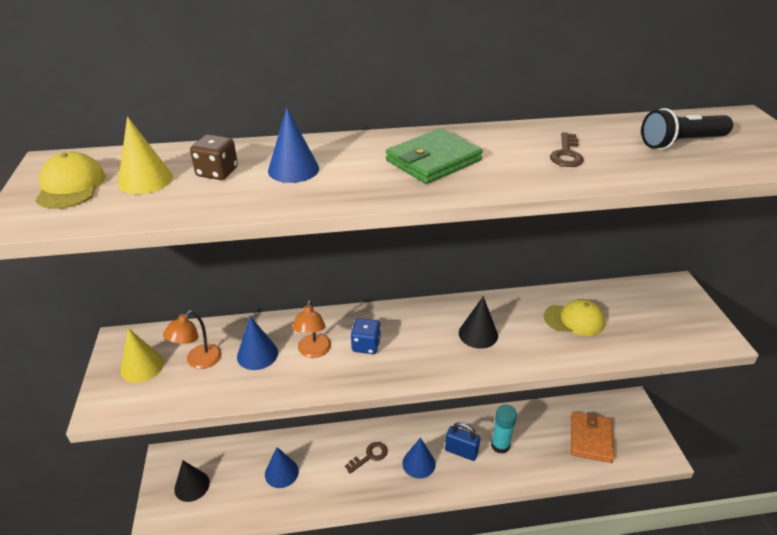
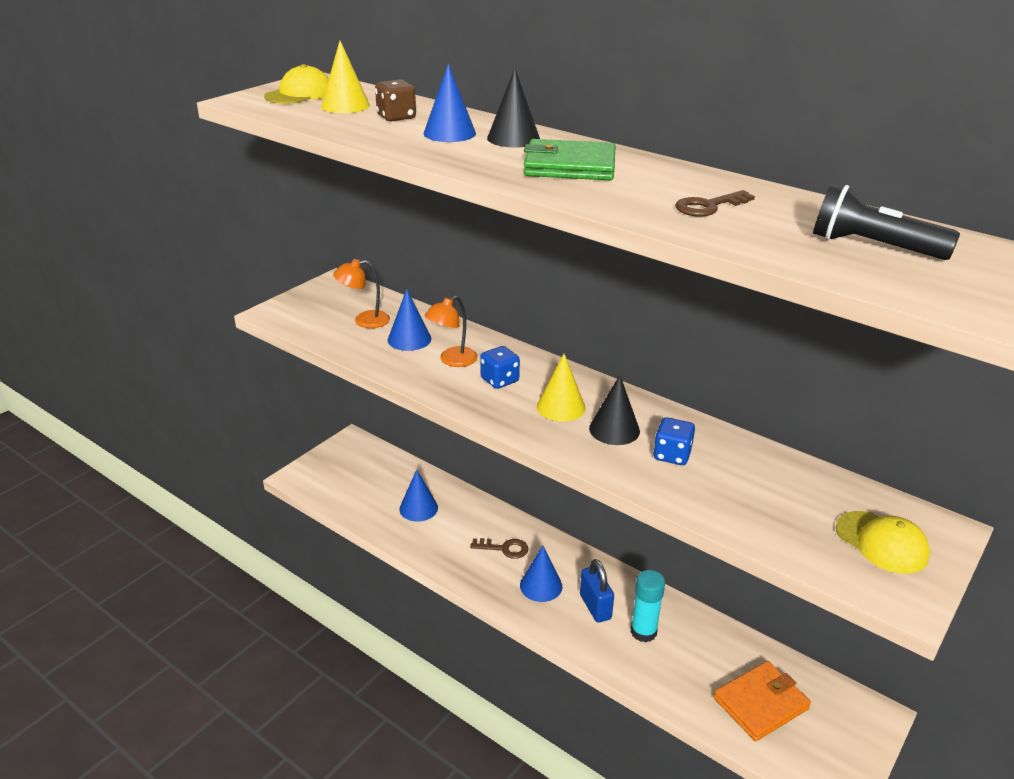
camera: 45 degrees right, 5 degrees down
yellow cone [121,328,164,383] -> yellow cone moved to [537,354,586,422]
black cone [174,460,210,502] -> black cone moved to [487,68,540,147]
yellow cap [544,299,605,336] -> yellow cap moved to [836,511,930,574]
none -> blue dice [653,417,695,465]

